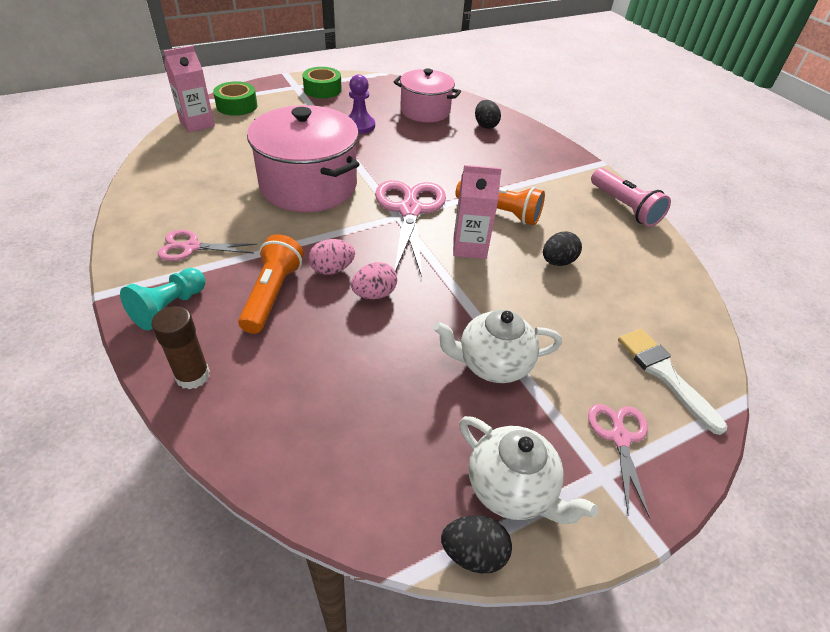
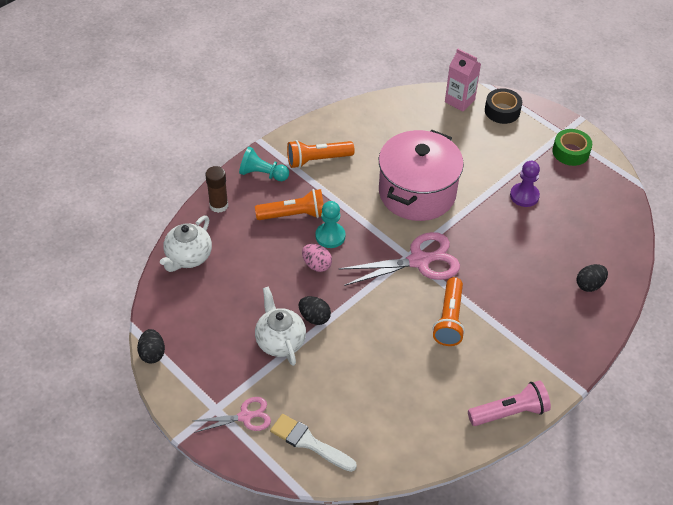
camera: 75 degrees right, 5 degrees up
pink scissors [158,230,257,261] -> orange flashlight [287,140,355,168]
green tape [213,81,258,116] -> black tape [485,88,522,124]
pink egg [308,239,355,275] -> turquoise pawn [316,201,345,248]
pink pot [394,68,461,122] -> none
pink carton [453,165,502,259] -> none
white teapot [459,416,598,524] -> white teapot moved to [160,216,212,272]
black egg [543,231,582,266] -> black egg moved to [299,296,331,325]
pink flashlight [591,168,671,227] -> pink flashlight turned 150 degrees counterclockwise [468,381,551,426]
white brush [618,329,727,435] -> white brush turned 105 degrees counterclockwise [270,414,357,472]

